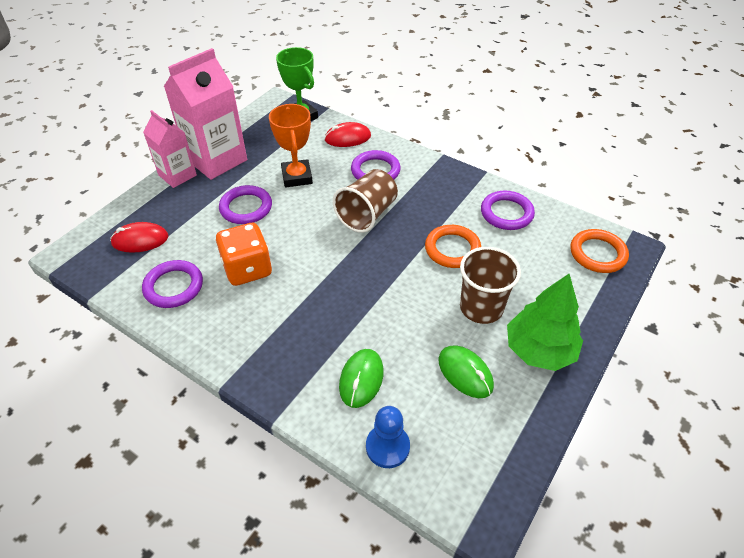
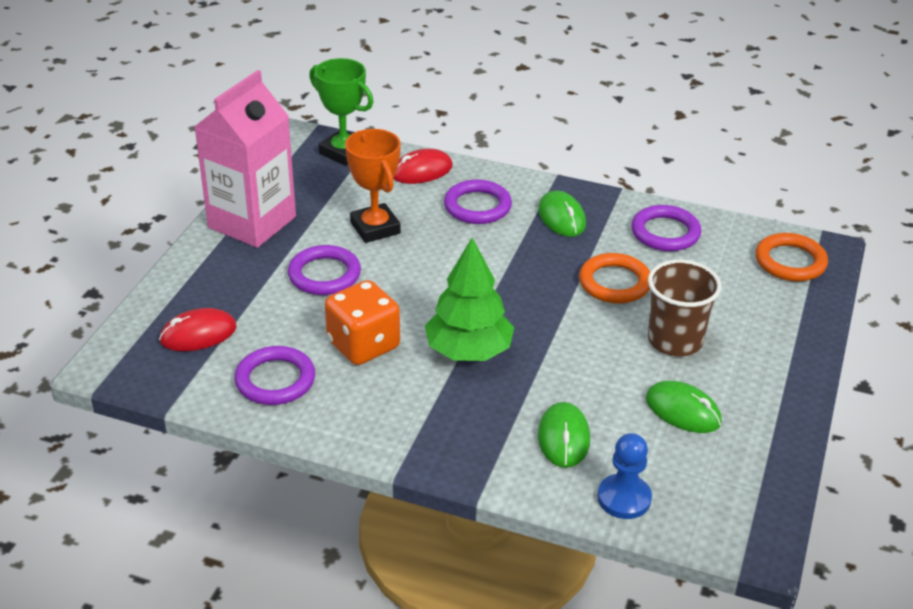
camera: 15 degrees left, 10 degrees down
pink carton [143,110,197,188] -> none
brown cup [333,169,398,233] -> none
green tree [507,274,583,371] -> green tree moved to [425,237,514,361]
none -> green mouse [538,190,586,237]

